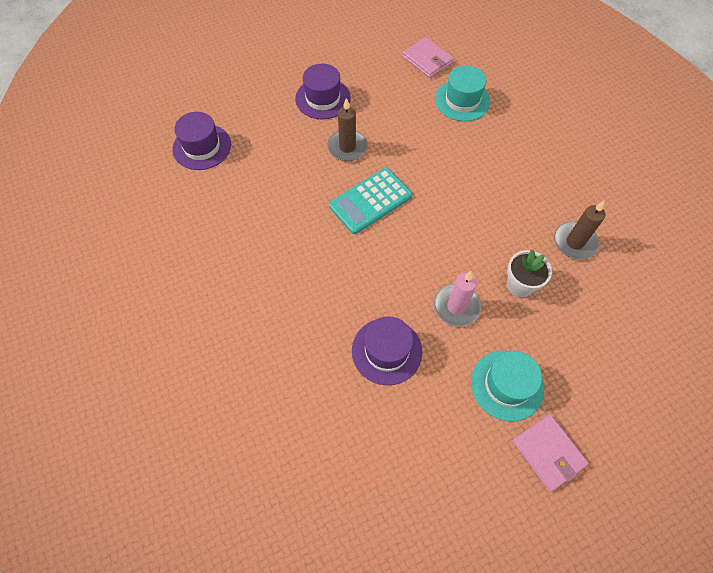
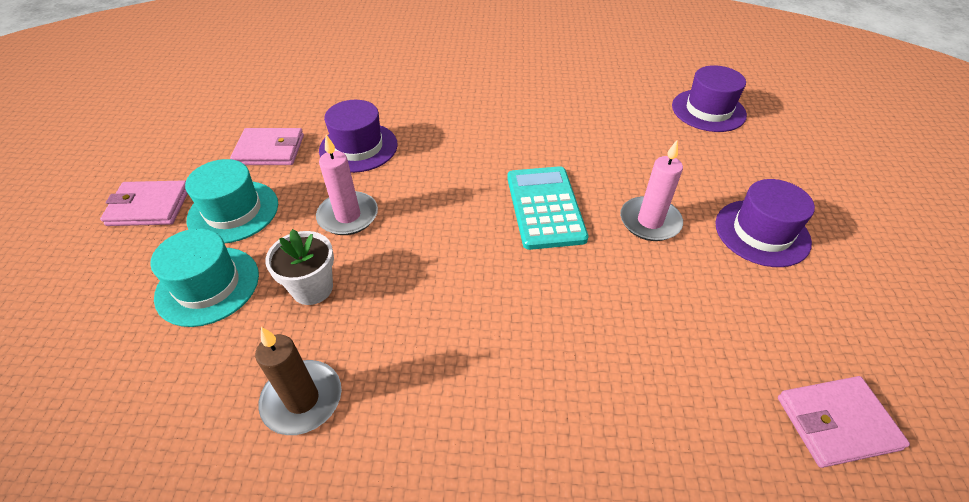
camera: 120 degrees right, 15 degrees down
brown candle [327,98,368,161] -> pink candle [620,140,683,241]
turquoise hat [435,65,490,122] -> turquoise hat moved to [150,229,259,327]
none -> pink wallet [230,128,304,165]

